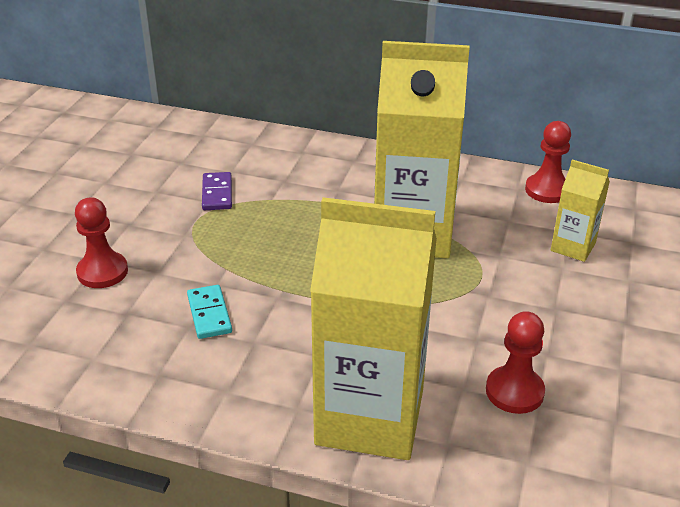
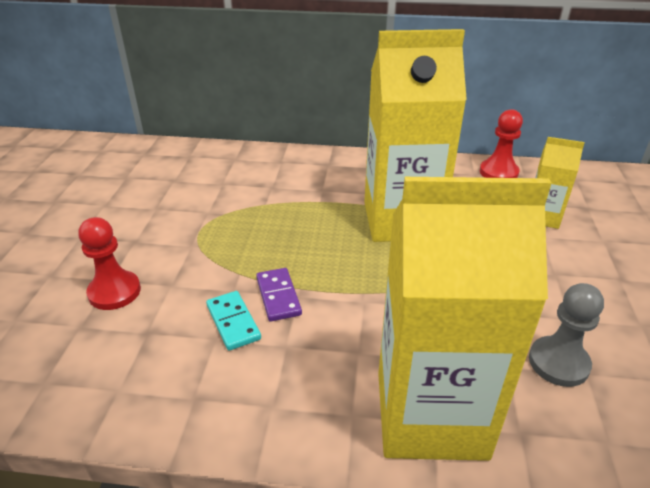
camera: 10 degrees left, 0 degrees up
purple domino [202,172,232,210] -> purple domino moved to [256,268,302,322]
red pawn [486,311,545,414] -> grey pawn [529,283,604,387]

